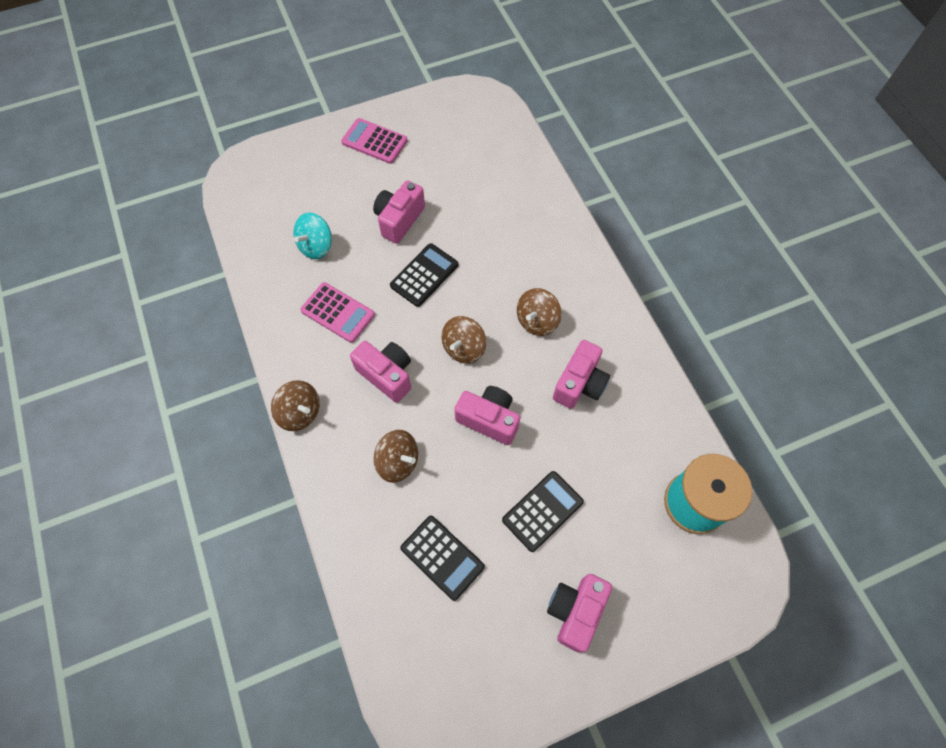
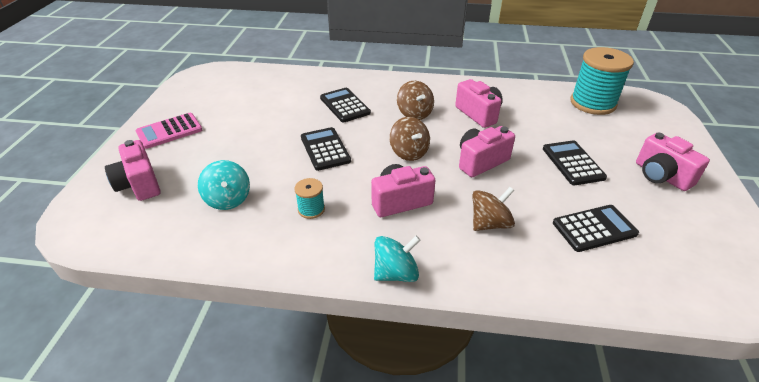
camera: 60 degrees left, 25 degrees down
brown spinning top [271,380,320,431] -> turquoise spinning top [374,236,420,282]
pink calculator [300,282,375,343] -> turquoise spool [295,178,325,219]
pink camera [373,180,425,244] -> pink camera moved to [105,140,160,201]
none -> black calculator [320,88,371,122]

